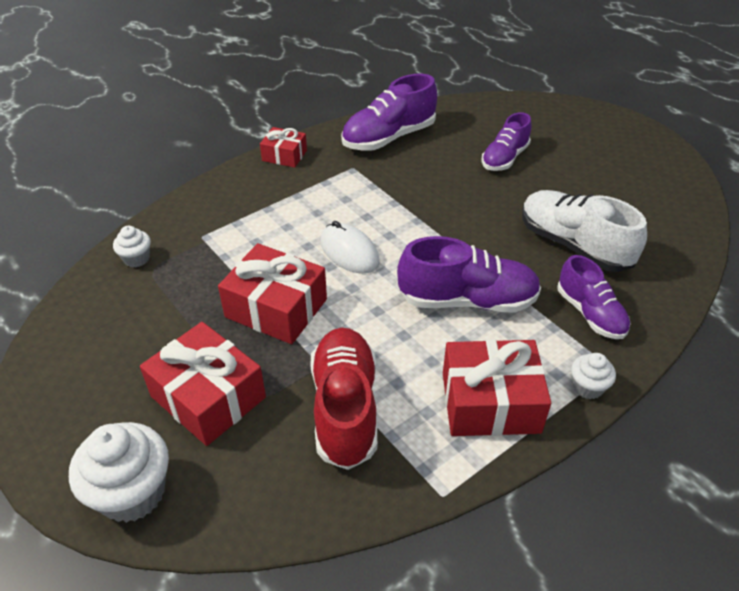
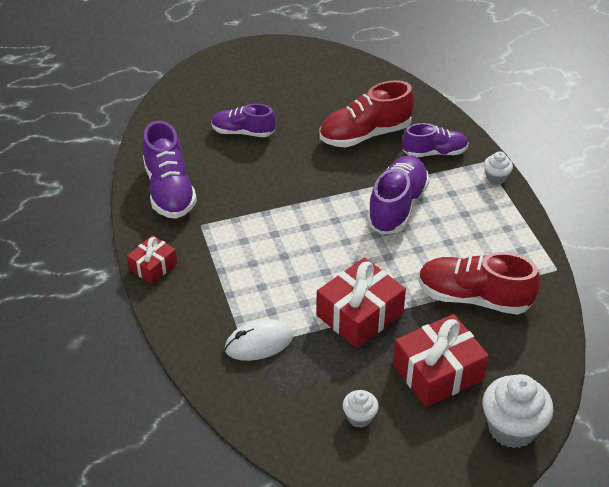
camera: 70 degrees left, 0 degrees up
white cupcake [113,226,151,267] -> white cupcake moved to [343,390,379,428]
white mouse [320,221,380,274] -> white mouse moved to [225,319,293,361]
red gift [443,339,551,436] -> none
purple shoe [481,112,531,171] -> purple shoe turned 135 degrees clockwise [211,104,276,137]
white shoe [522,190,647,272] -> red shoe [320,80,415,148]

